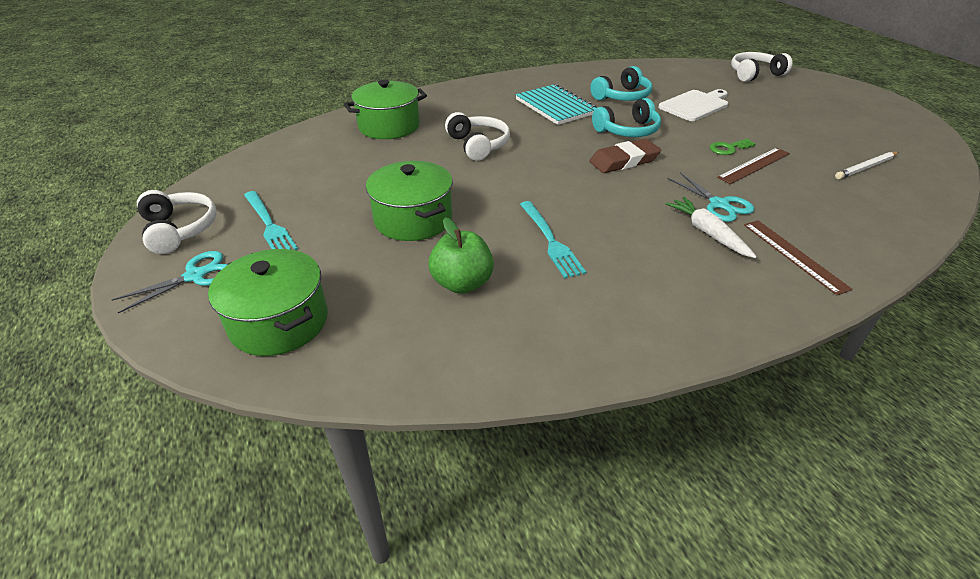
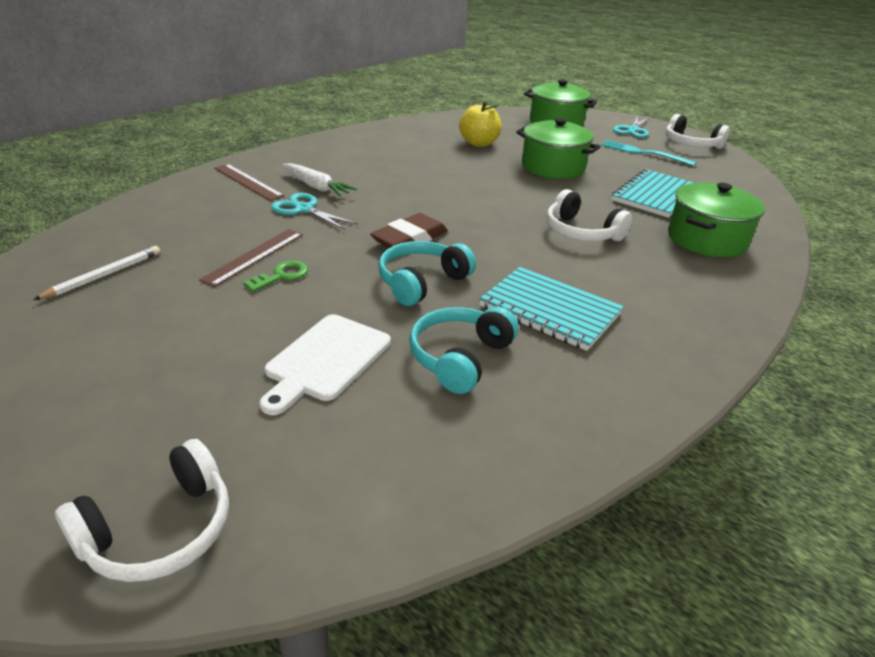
camera: 155 degrees right, 5 degrees down
green apple [428,217,494,294] -> yellow apple [459,101,501,147]
turquoise fork [520,201,586,278] -> none
none -> turquoise notebook [612,169,694,218]

